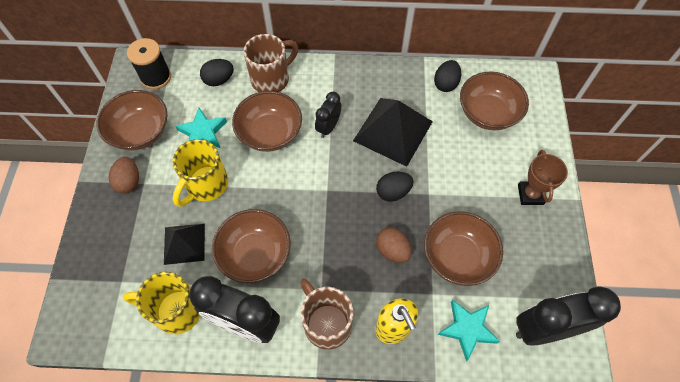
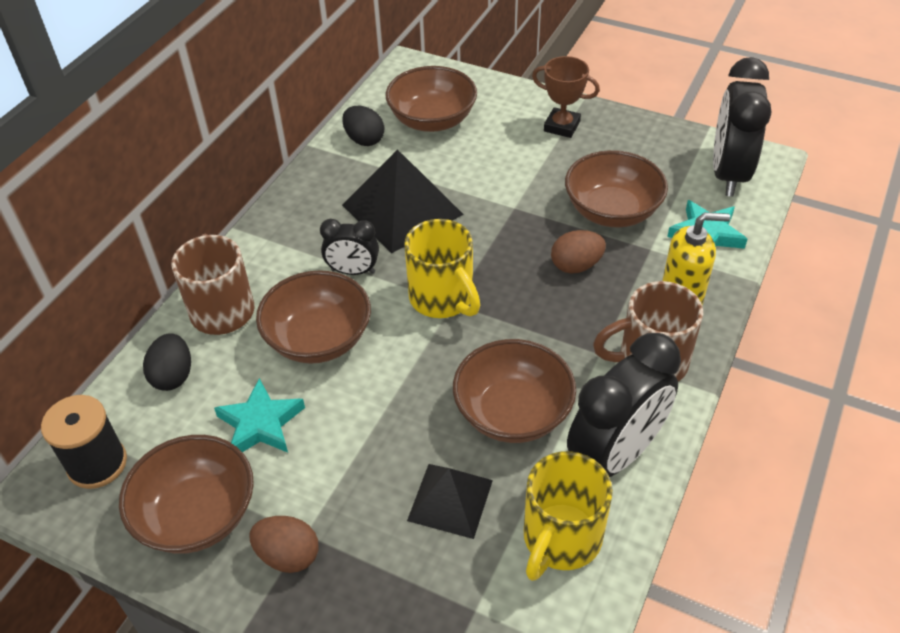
camera: 65 degrees left, 15 degrees down
yellow mug [172,139,228,207] -> yellow mug moved to [404,219,480,318]
black clock [315,92,341,138] -> black clock turned 45 degrees counterclockwise [320,219,379,275]
black egg [376,172,413,202] -> none

